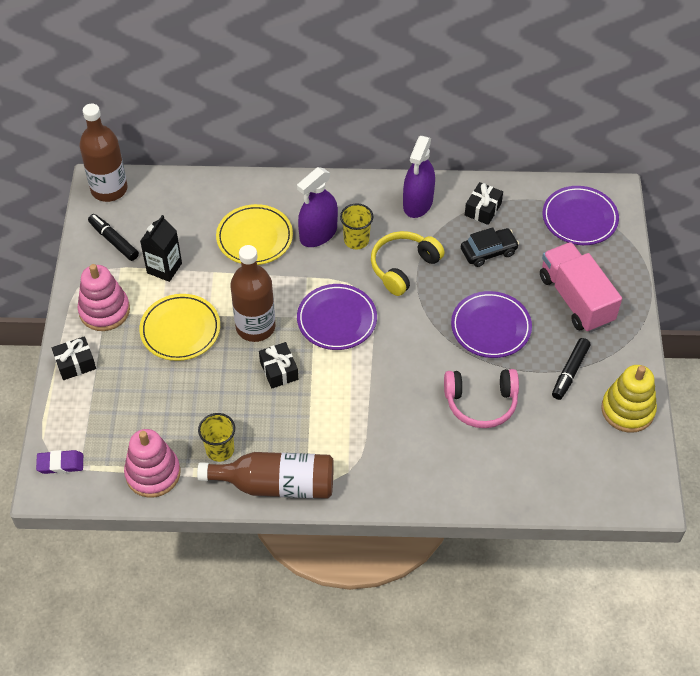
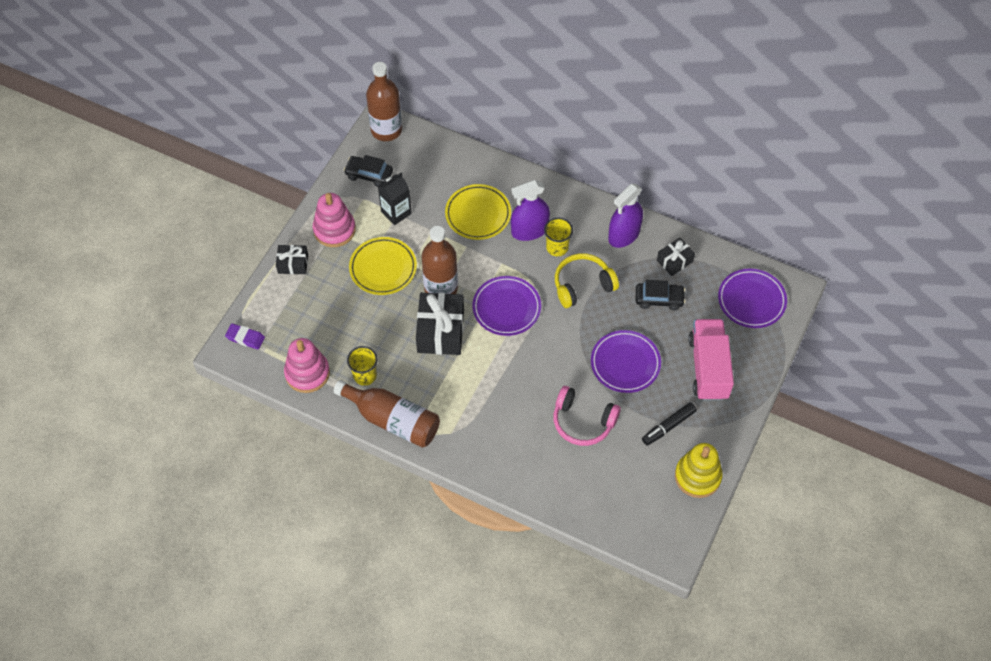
camera: 25 degrees right, 5 degrees up
black marker [88,214,139,261] -> black car [344,155,393,187]
black gift [259,342,298,389] -> black gift [416,293,464,355], size x1.79

